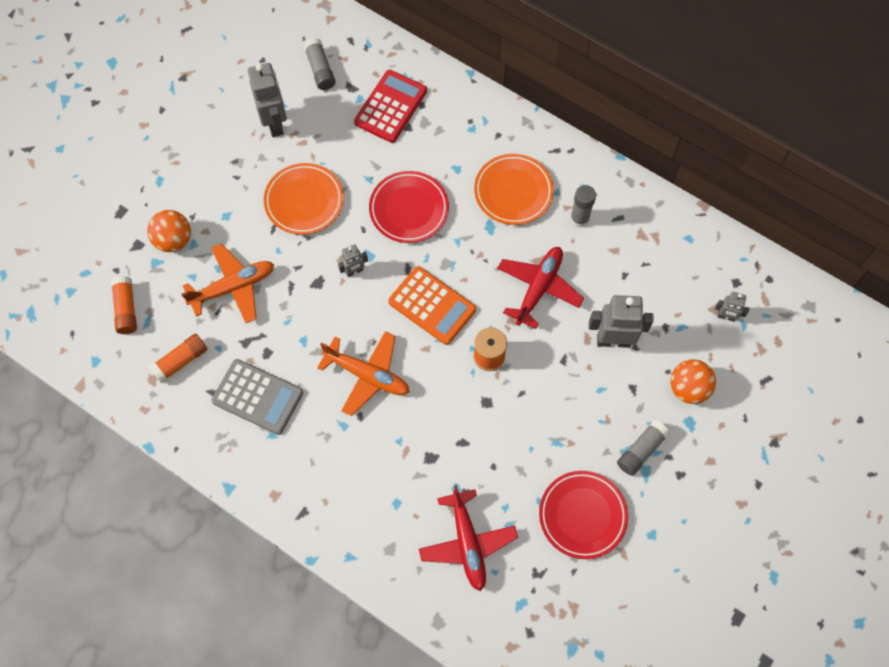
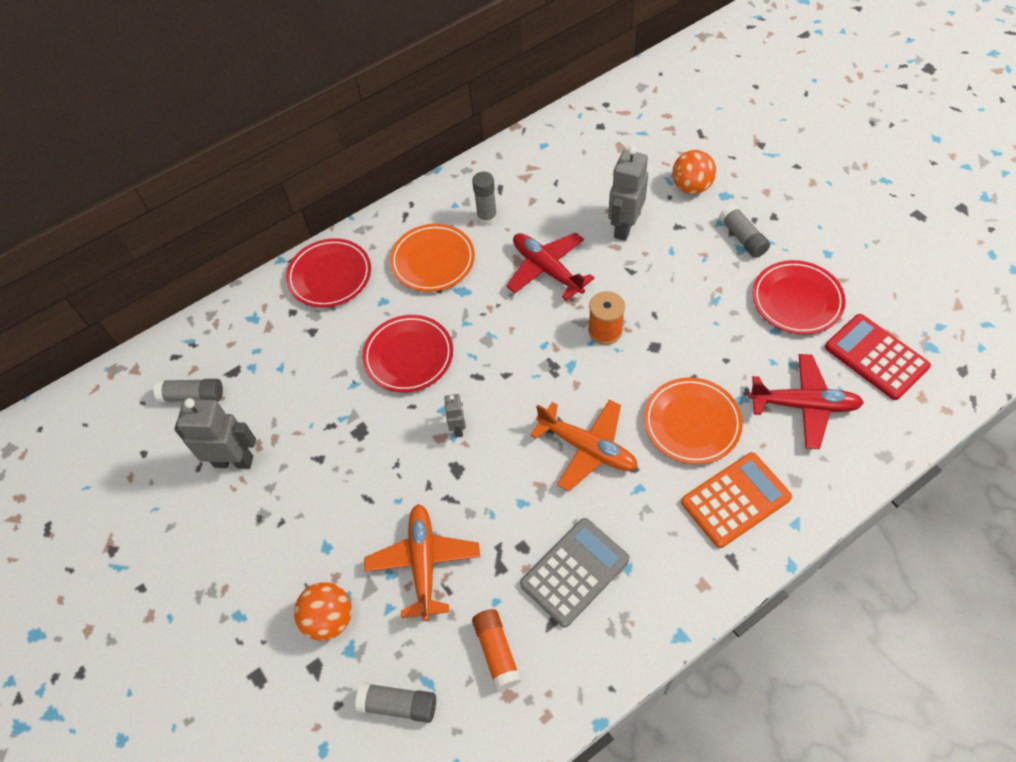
camera: 65 degrees left, 10 degrees down
orange glue stick [111,276,137,334] -> grey glue stick [355,682,436,723]
orange plate [264,163,344,235] -> orange plate moved to [644,377,743,464]
orange plane [317,331,410,416] -> orange plane turned 75 degrees clockwise [530,400,638,491]
red calculator [354,70,427,143] -> red calculator moved to [825,314,931,400]
orange calculator [388,266,476,345] -> orange calculator moved to [681,452,792,548]
grey robot [715,292,750,322] -> none
none -> red plate [286,239,371,308]

